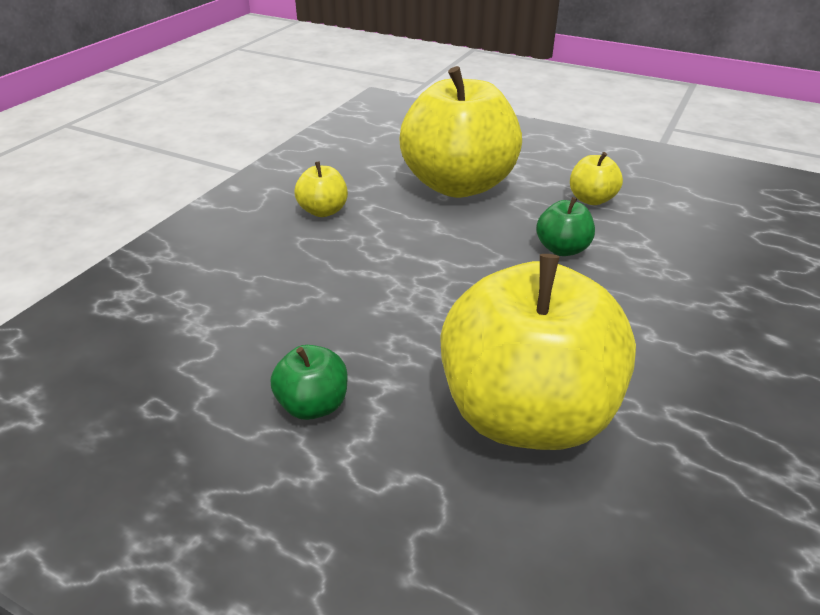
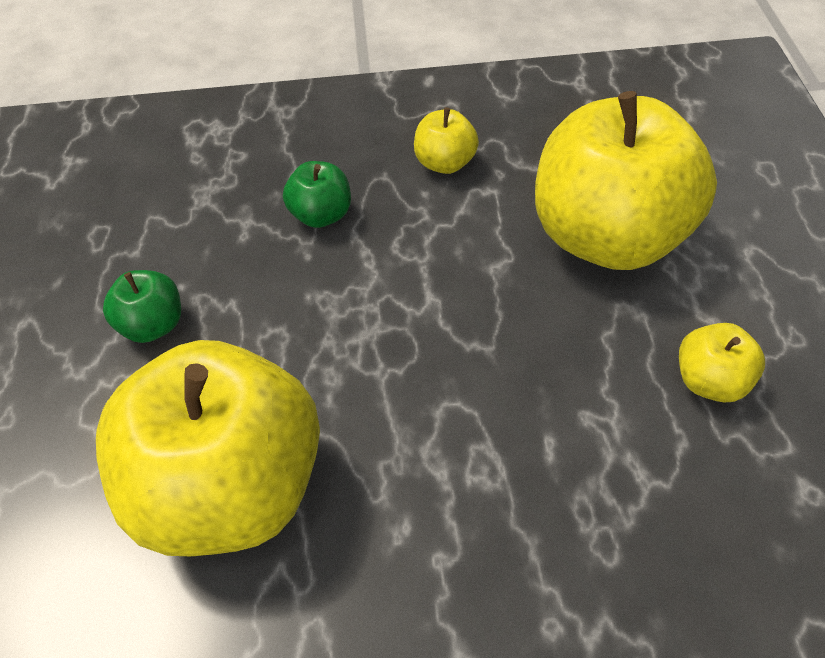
camera: 60 degrees right, 15 degrees up
green apple [536,197,595,256] -> green apple moved to [283,161,351,228]

